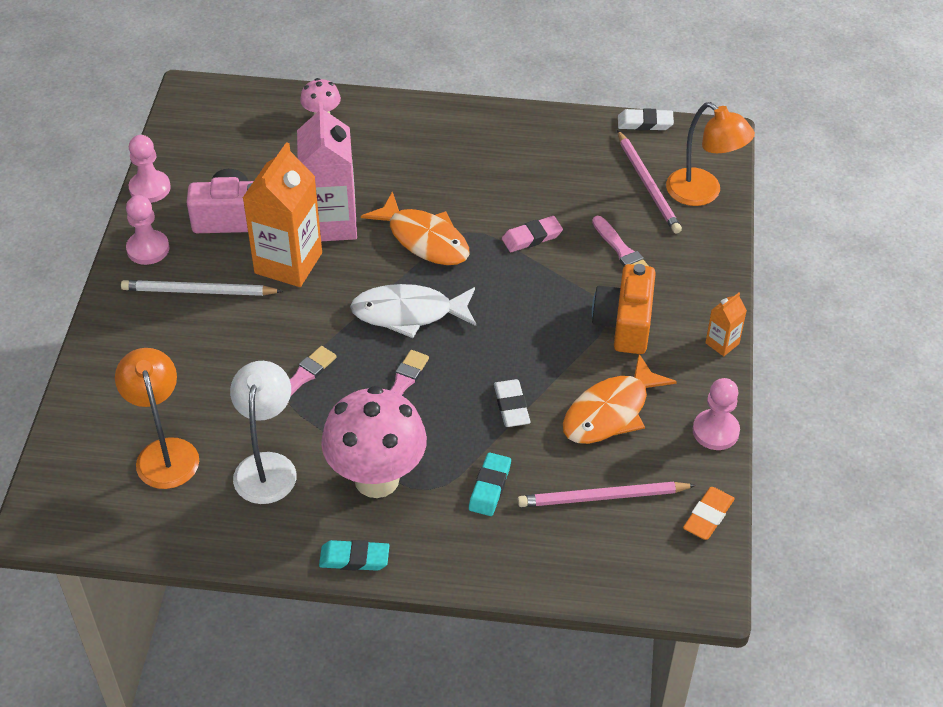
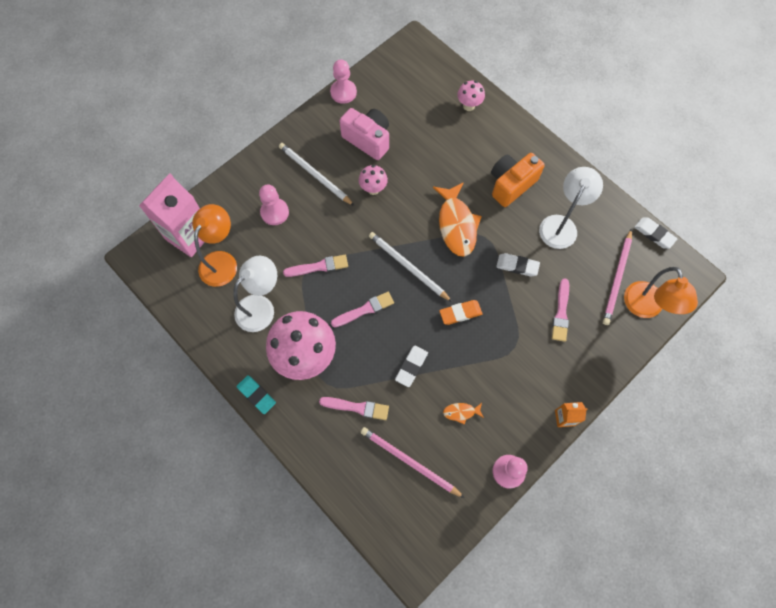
camera: 40 degrees right, 20 degrees up
pink pawn [126,195,169,265] -> pink pawn moved to [259,185,289,225]
orange carton [243,142,322,287] -> pink mushroom [359,165,388,195]
pink carton [297,102,357,241] -> pink carton moved to [139,174,205,257]
white fish [350,284,476,338] -> white pencil [369,232,452,302]
turquoise eraser [469,453,511,516] -> pink brush [319,397,389,420]
pink eraser [502,216,563,252] -> white eraser [496,253,540,277]
orange fish [563,354,677,444] -> orange fish [443,403,484,425], size x0.45
orange camera [592,264,656,354] -> orange camera moved to [491,153,545,207]
orange eraser [683,487,735,540] -> orange eraser moved to [439,300,483,325]
none -> white lamp [539,167,603,249]

